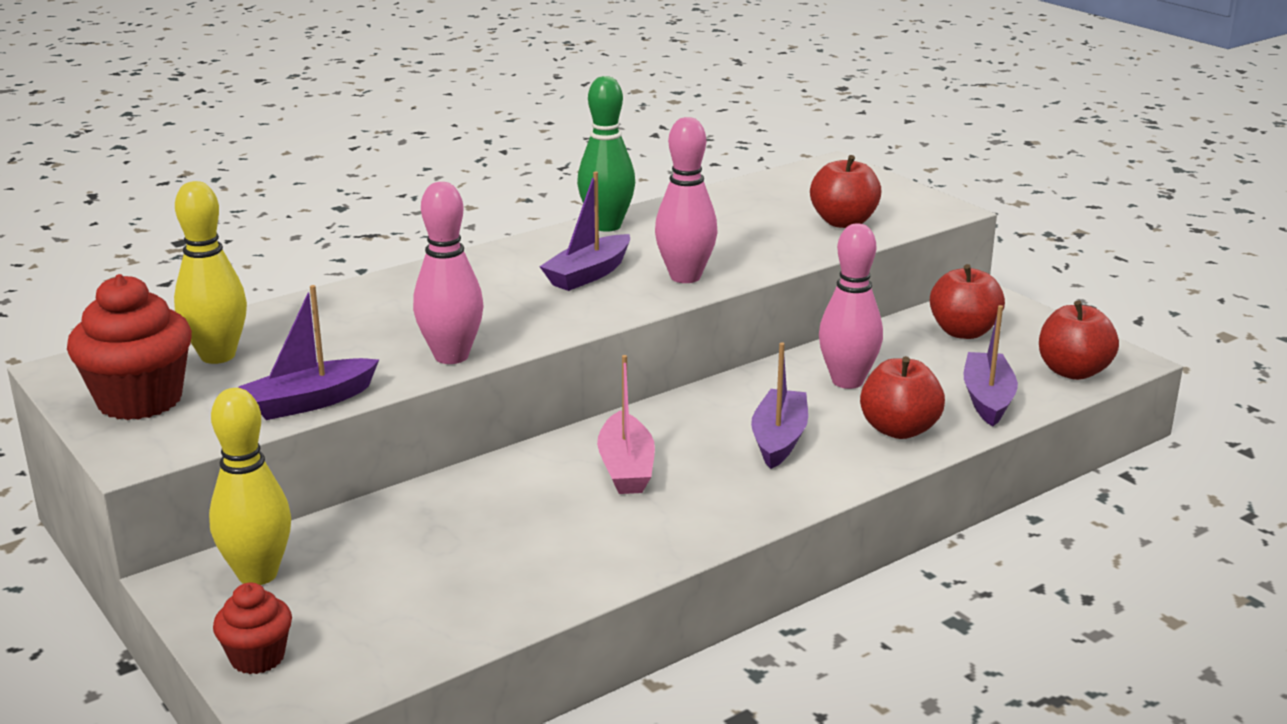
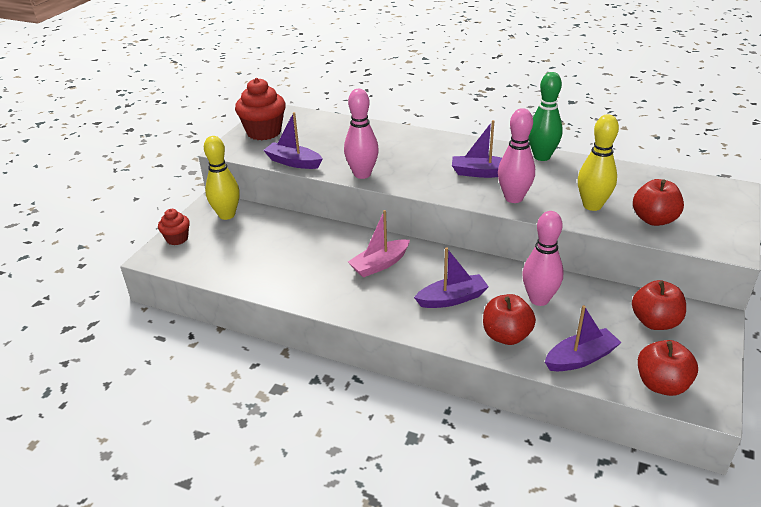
camera: 60 degrees right, 10 degrees up
yellow bowling pin [174,181,247,364] -> yellow bowling pin moved to [578,114,619,211]

